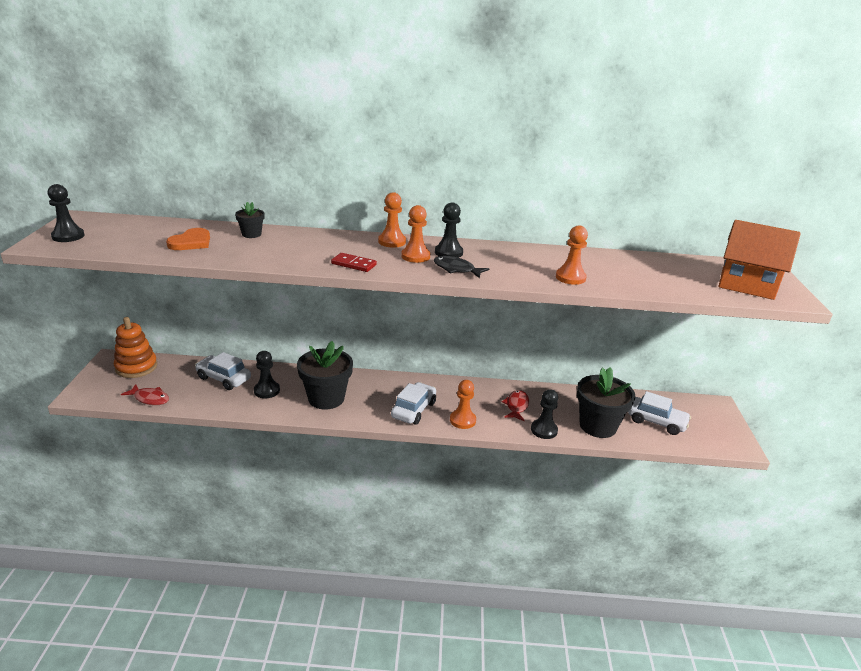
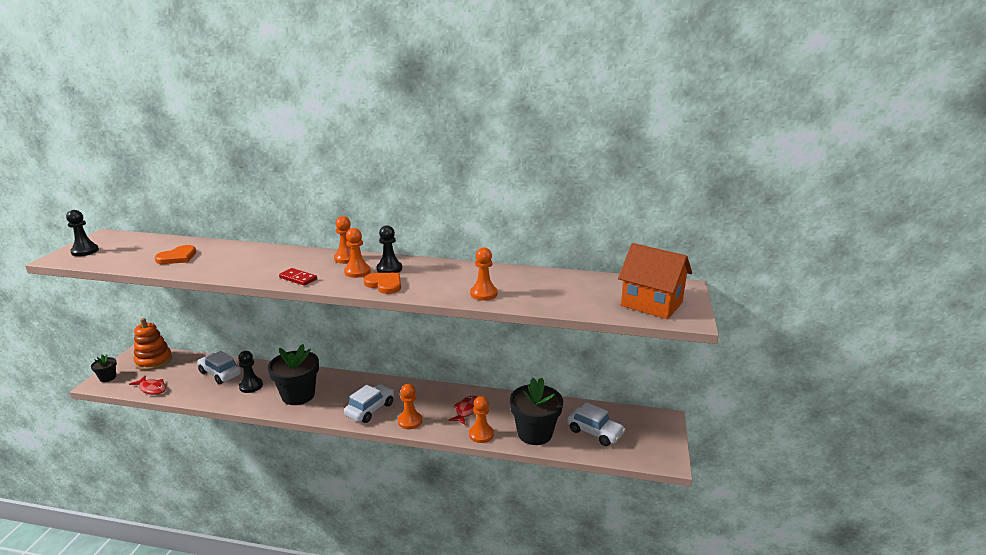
camera: 10 degrees right, 5 degrees down
black flower pot [235,202,265,238] -> black flower pot moved to [91,354,117,382]
black fish [433,256,489,278] -> orange heart [364,273,401,294]
black pawn [531,389,558,439] -> orange pawn [469,396,494,443]

